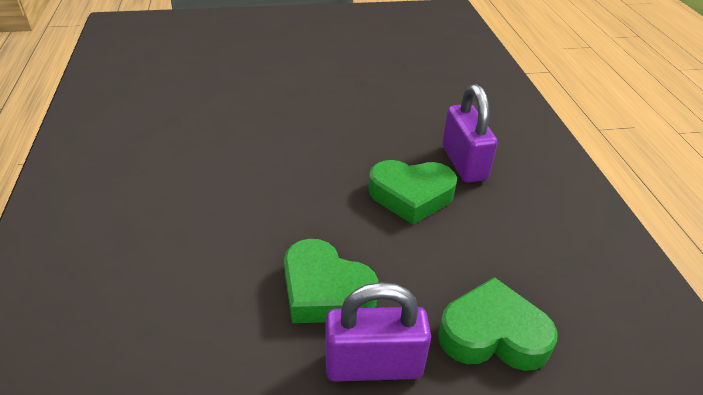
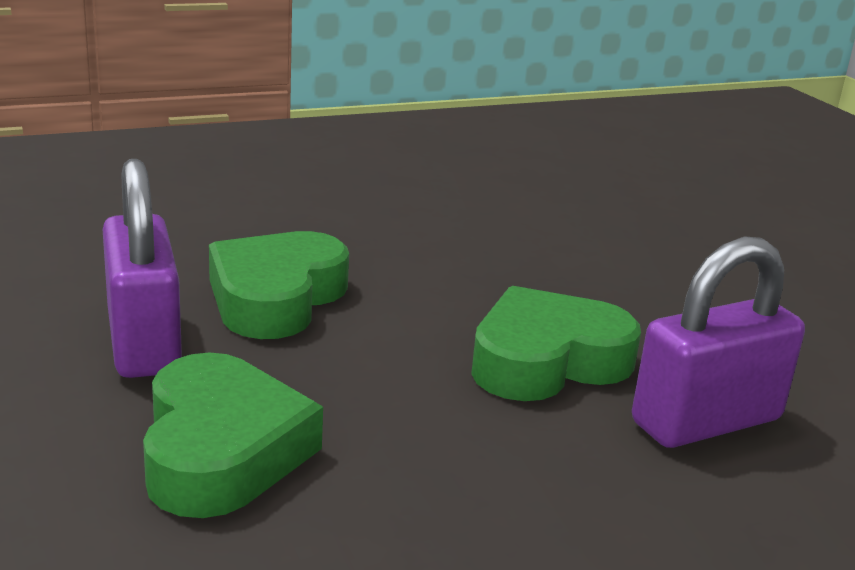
camera: 75 degrees right, 15 degrees down
green heart [368,160,457,225] -> green heart turned 75 degrees clockwise [471,286,641,401]

